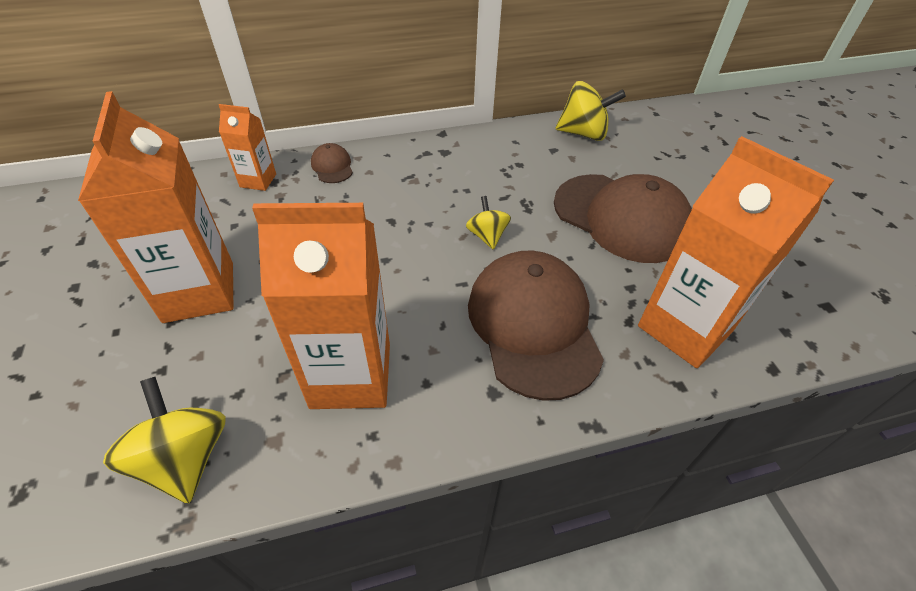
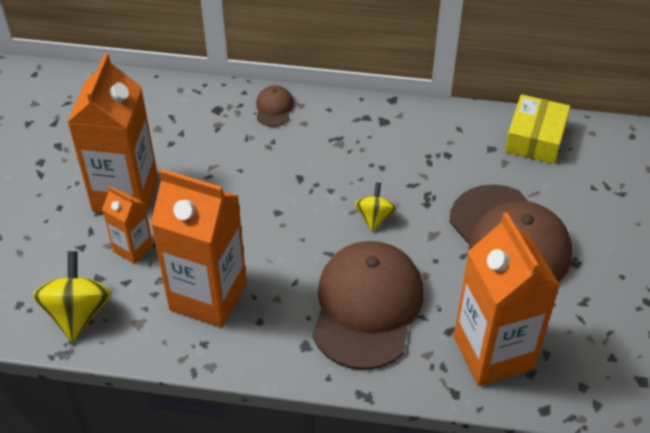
camera: 25 degrees right, 0 degrees up
orange carton [219,104,276,191] -> orange carton moved to [102,186,153,264]
yellow spinning top [556,81,626,141] -> yellow box [505,94,570,164]

